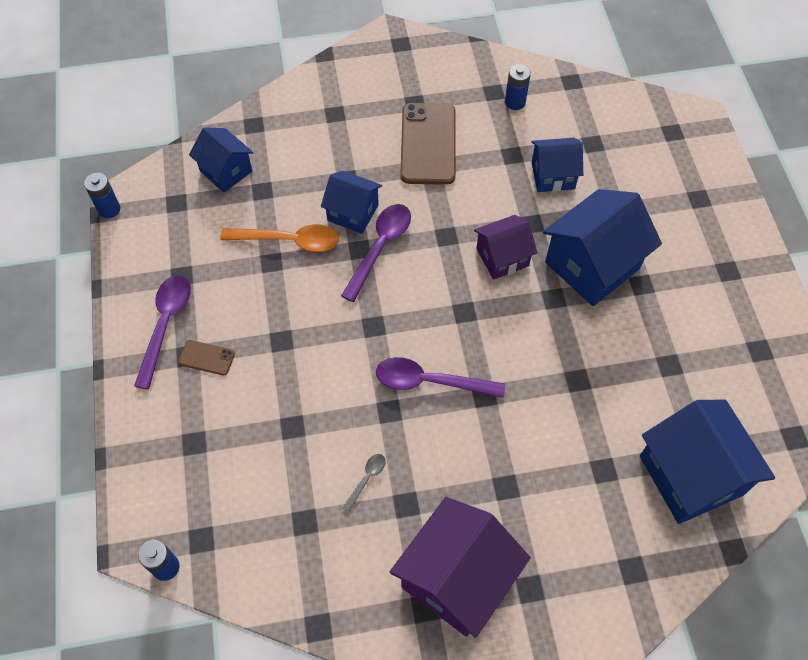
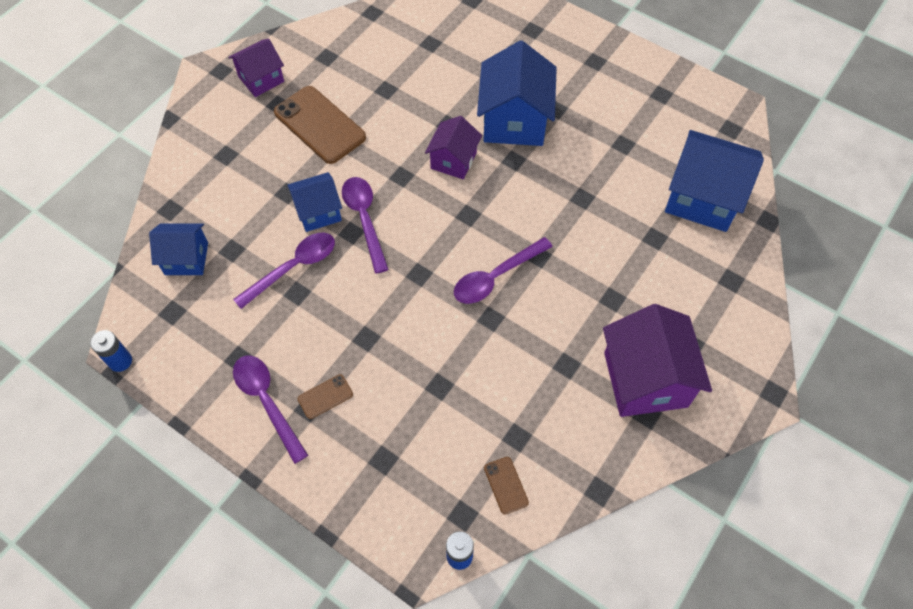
camera: 45 degrees left, 0 degrees up
orange spoon [220,224,339,252] -> purple spoon [233,232,335,309]
grey spoon [343,454,386,512] -> none
blue battery [505,64,531,110] -> none
blue house [531,138,583,192] -> none
none -> purple house [228,39,284,97]
none -> brown phone [484,457,529,514]

